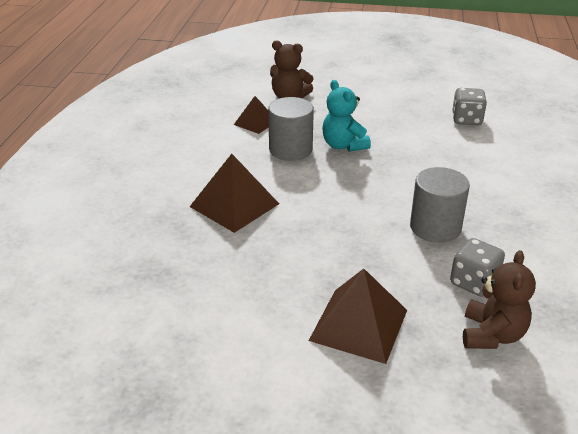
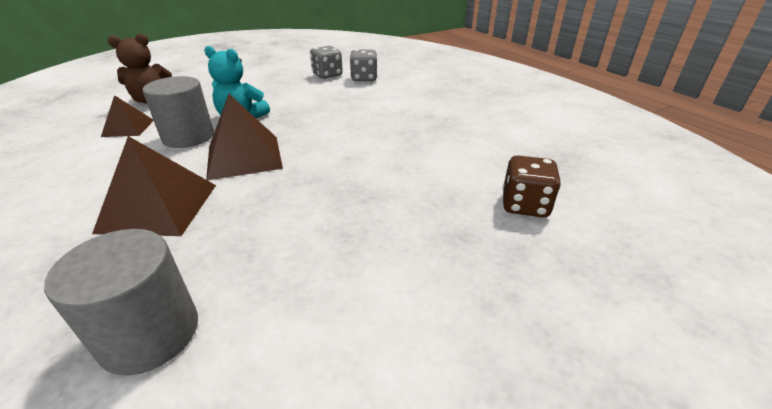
camera: 40 degrees left, 0 degrees up
brown pyramid [309,269,407,364] -> brown pyramid moved to [206,94,283,180]
grey cylinder [410,167,470,243] -> grey cylinder moved to [44,229,198,375]
grey dice [450,238,505,297] -> grey dice moved to [350,49,377,82]
brown teddy bear [463,250,536,349] -> brown dice [503,155,561,217]

